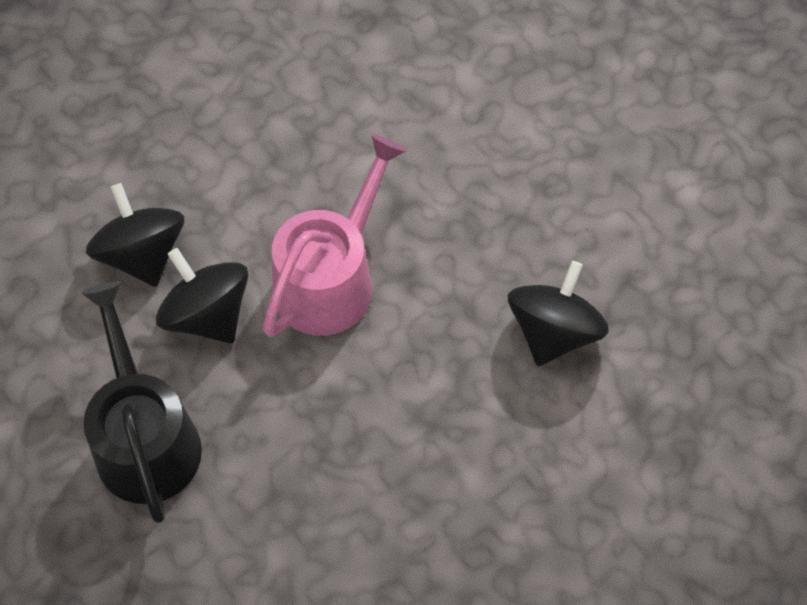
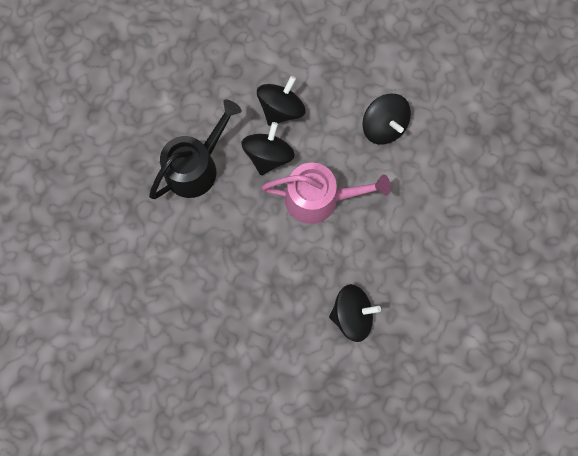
camera: 60 degrees right, 15 degrees up
none -> black spinning top [363,94,411,145]

